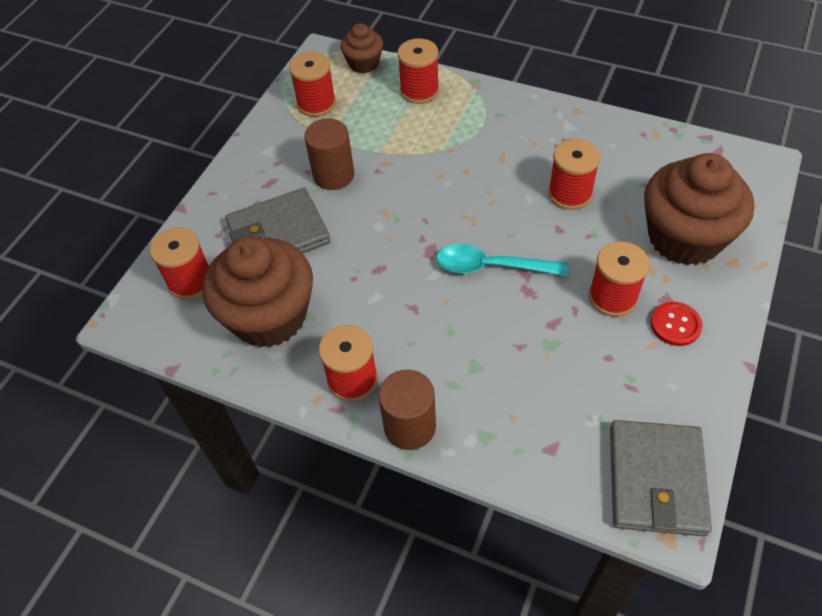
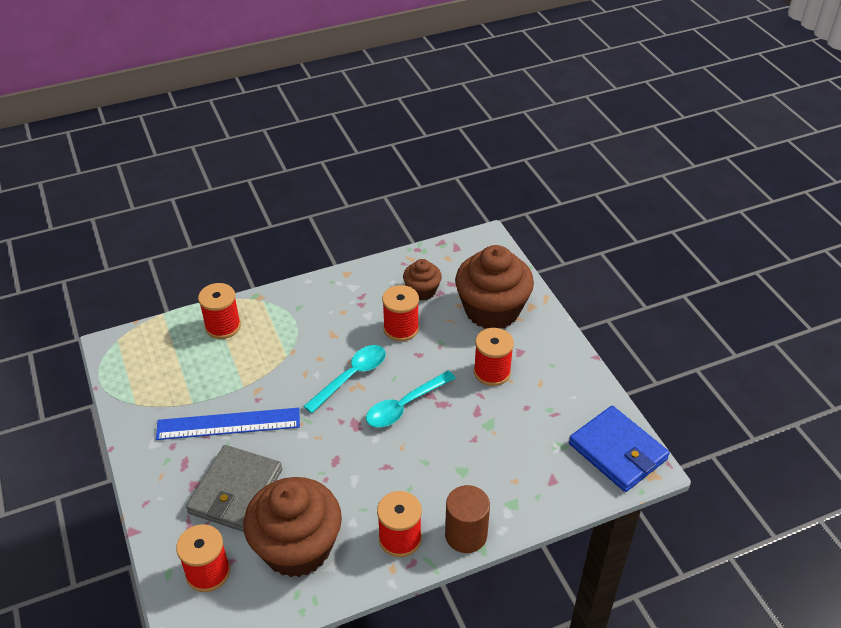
camera: 50 degrees left, 10 degrees down
red spool [289,52,336,117] -> none
brown cylinder [304,118,354,190] -> blue ruler [156,408,300,440]
brown cupcake [340,23,383,73] -> brown cupcake moved to [403,259,442,301]
grey wallet [610,420,712,537] -> blue wallet [569,406,670,492]
red button [651,302,703,346] -> none
none -> turquoise spoon [303,345,386,413]

